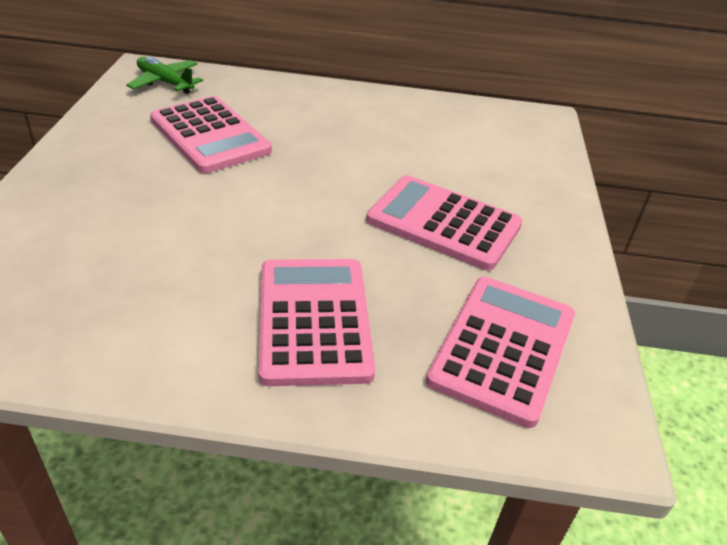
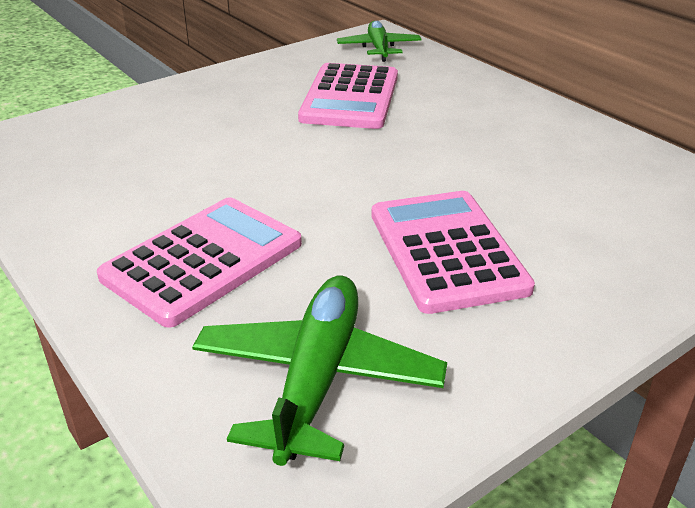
camera: 50 degrees right, 5 degrees down
pink calculator [426,277,575,428] -> green plane [192,275,447,466]

